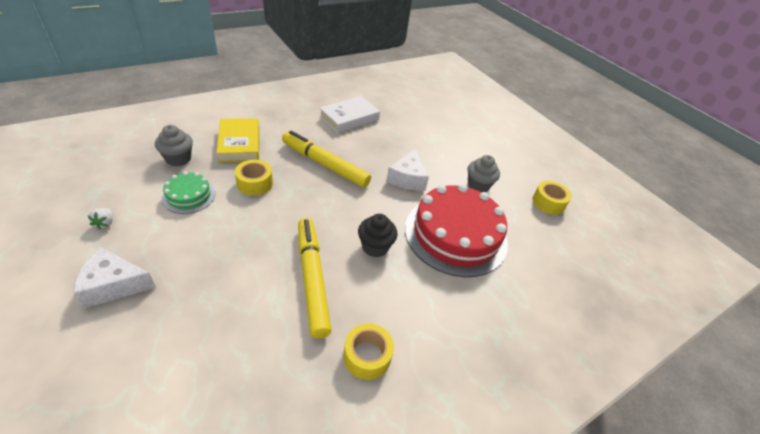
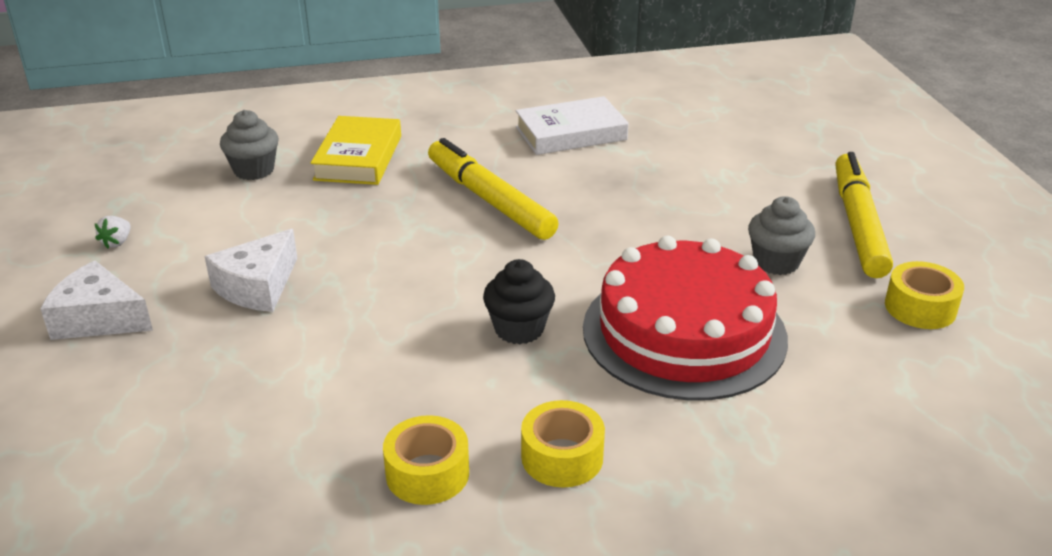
camera: 25 degrees right, 10 degrees down
green cake [162,172,215,214] -> none
yellow tape [235,160,273,196] -> yellow tape moved to [521,400,605,487]
yellow marker [298,218,331,339] -> yellow marker moved to [836,152,893,278]
white cheese [386,149,429,191] -> white cheese moved to [204,229,297,312]

